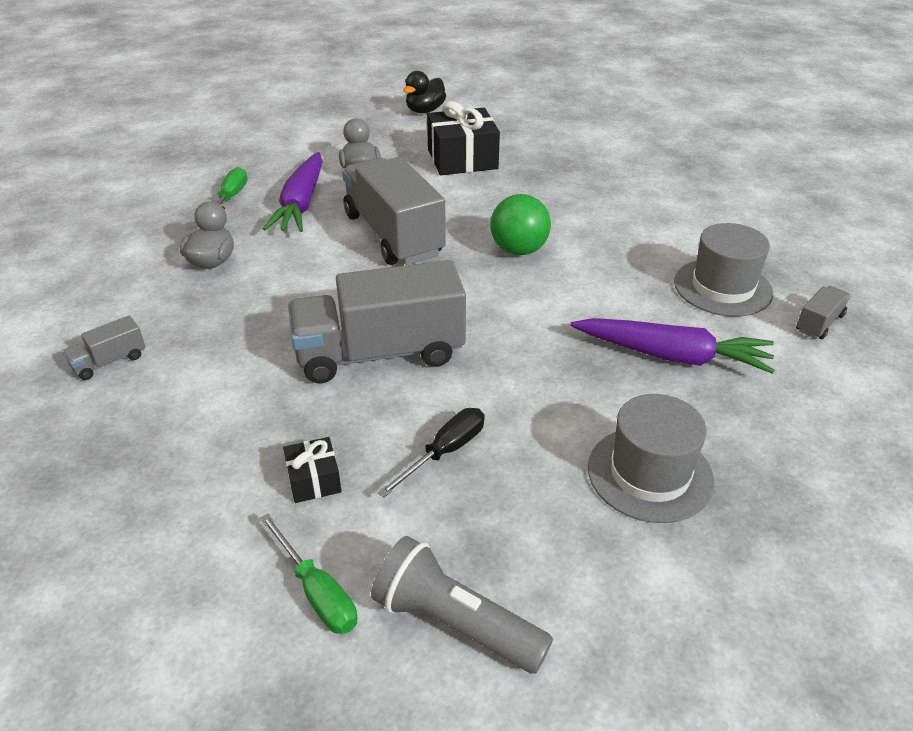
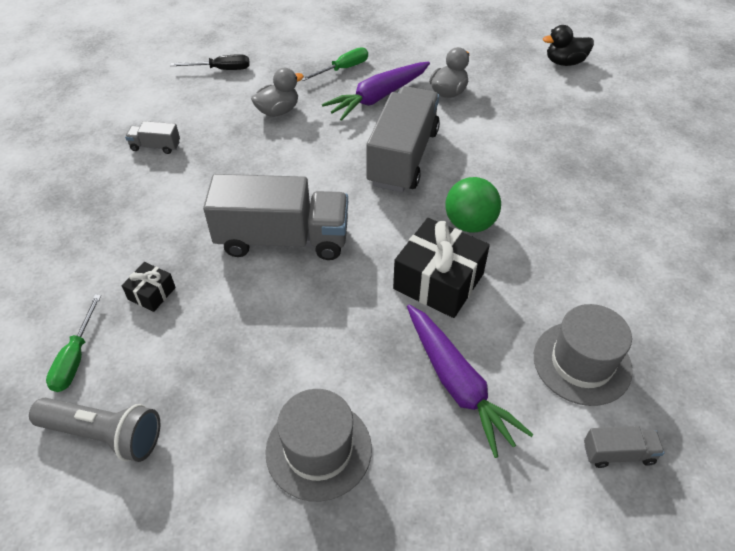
camera: 45 degrees right, 10 degrees up
grey truck [288,260,466,383] -> grey truck turned 150 degrees clockwise [203,174,348,260]
grey flashlight [371,536,553,674] -> grey flashlight turned 120 degrees clockwise [29,398,160,462]
black screwdriver [377,408,485,497] -> black screwdriver moved to [170,54,250,70]
black gift [427,101,500,175] -> black gift moved to [393,218,490,318]

